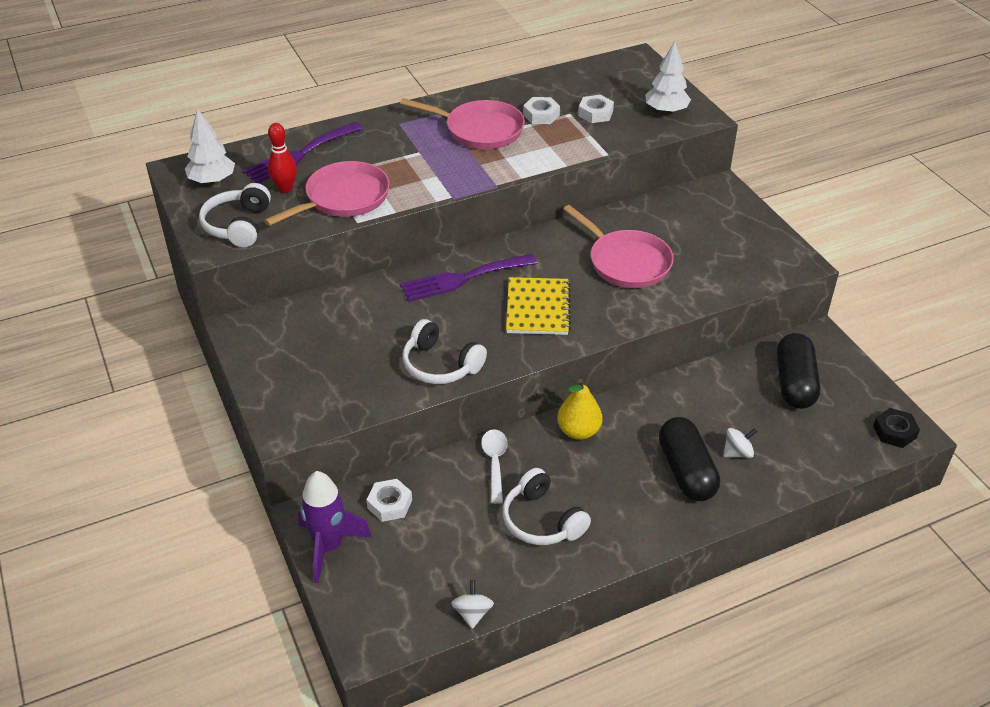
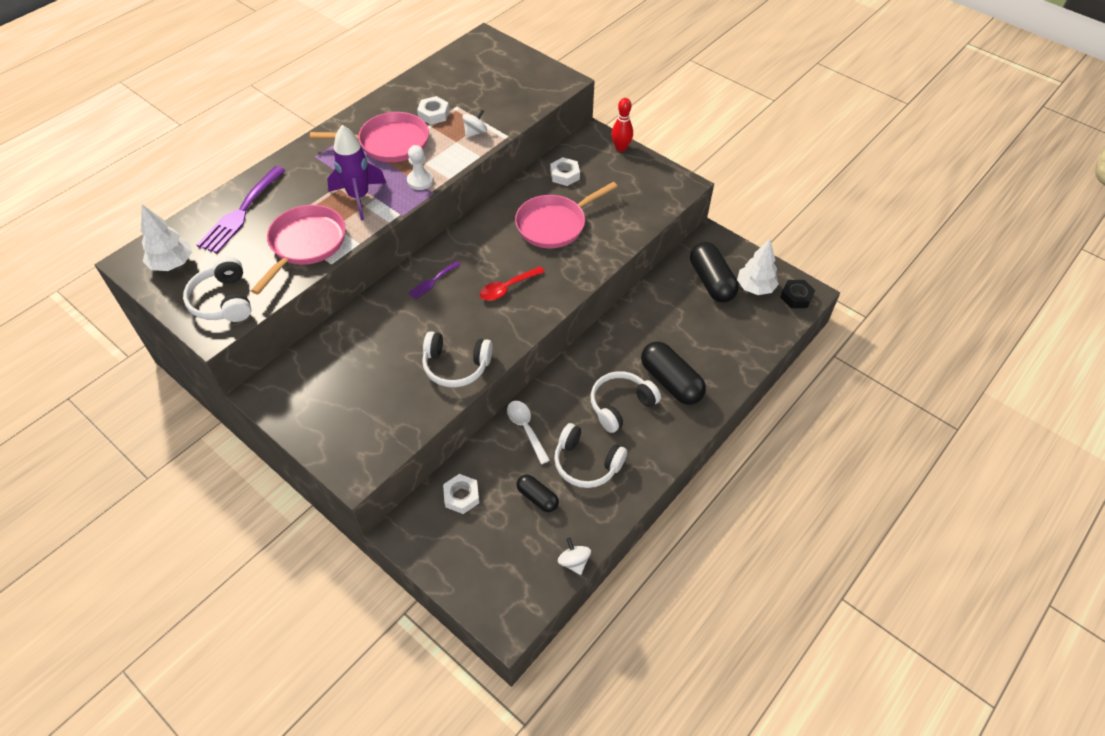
camera: 25 degrees left, 10 degrees up
red bowling pin [268,123,297,193] -> red bowling pin moved to [611,98,633,152]
purple rocket [298,471,372,583] -> purple rocket moved to [327,125,386,220]
purple fork [400,254,537,302] -> purple fork [408,261,461,300], size x0.51
yellow notebook [506,277,571,335] -> red spoon [480,266,545,301]
yellow pear [557,379,603,440] -> none
pink pan [563,205,674,288] -> pink pan turned 120 degrees clockwise [515,182,618,248]
white nut [578,95,614,123] -> white nut moved to [550,157,580,186]
white tree [645,41,691,114] -> white tree moved to [737,239,779,295]
white spinning top [723,428,757,458] -> white spinning top moved to [462,109,487,138]
none -> white pawn [407,145,433,190]
none -> black capsule [517,474,559,512]
none -> white headphones [591,371,661,433]

